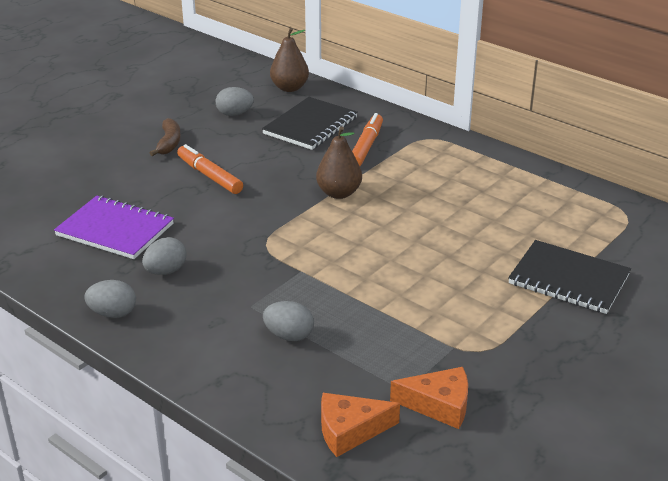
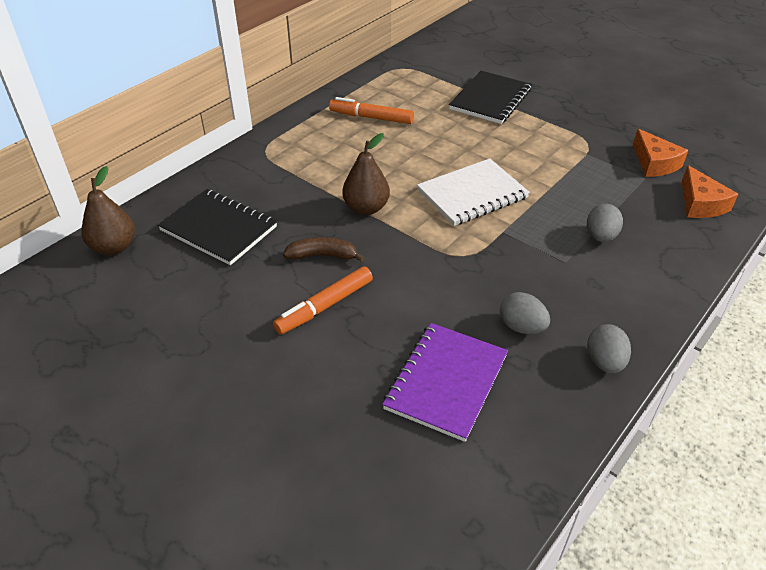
camera: 90 degrees left, 10 degrees up
brown banana [150,118,181,156] -> brown banana moved to [283,237,364,262]
grey egg [216,87,254,116] -> none
orange marker [352,113,383,166] -> orange marker moved to [329,97,414,124]
orange cheese [390,367,468,429] -> orange cheese turned 150 degrees clockwise [633,129,688,177]
none -> white notebook [417,159,530,226]

